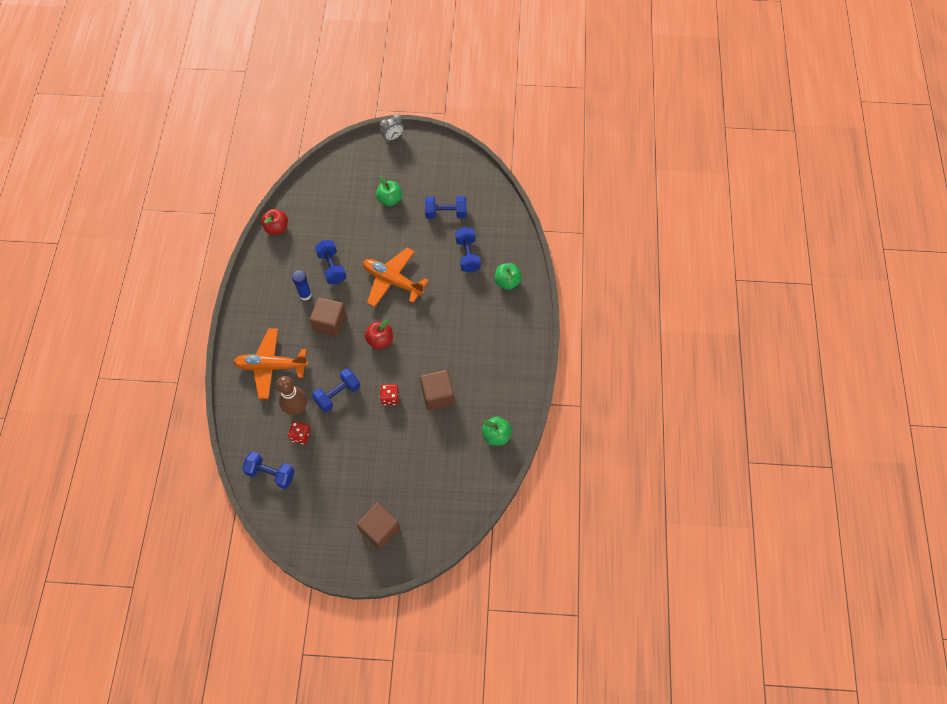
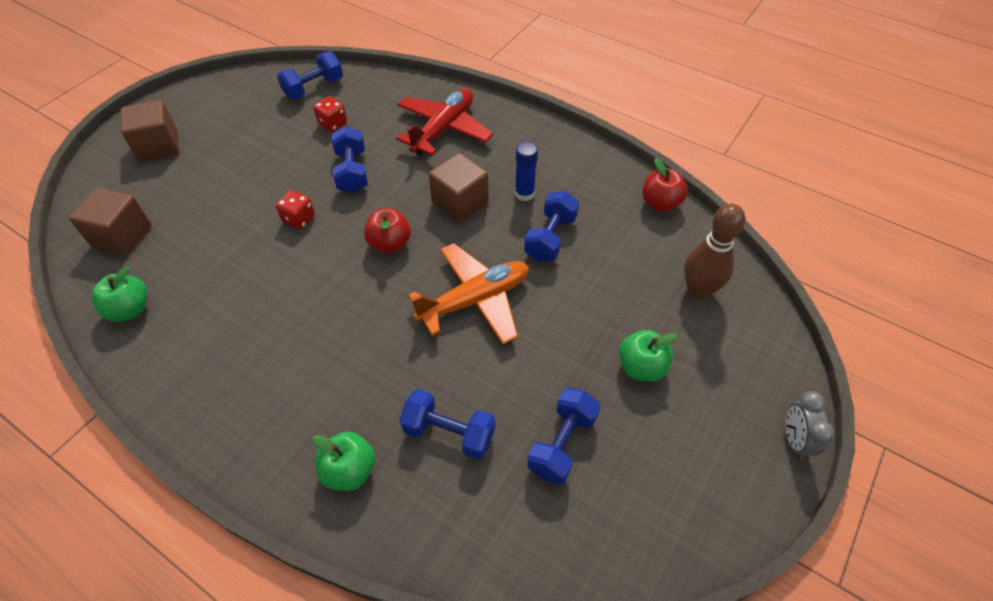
camera: 120 degrees right, 10 degrees down
orange plane [233,328,308,399] -> red plane [396,88,493,155]
brown bowling pin [276,376,307,415] -> brown bowling pin moved to [684,204,745,299]
blue dumbbell [315,240,347,284] -> blue dumbbell turned 75 degrees counterclockwise [524,191,579,262]
brown cube [420,370,454,410] -> brown cube moved to [69,188,151,255]

